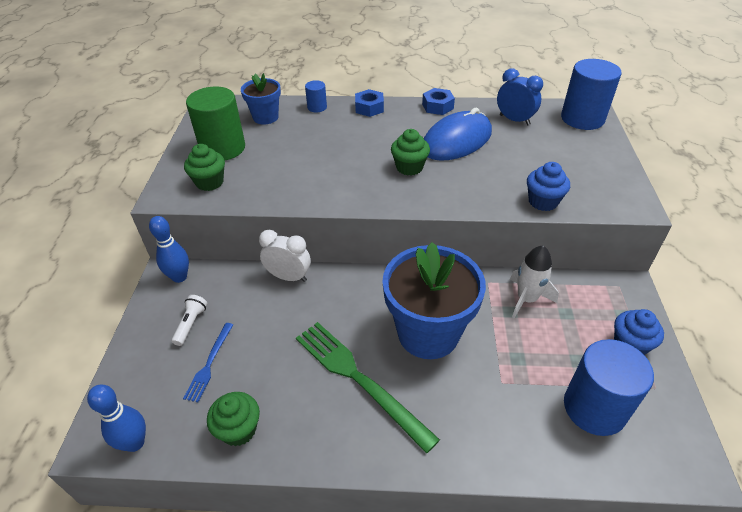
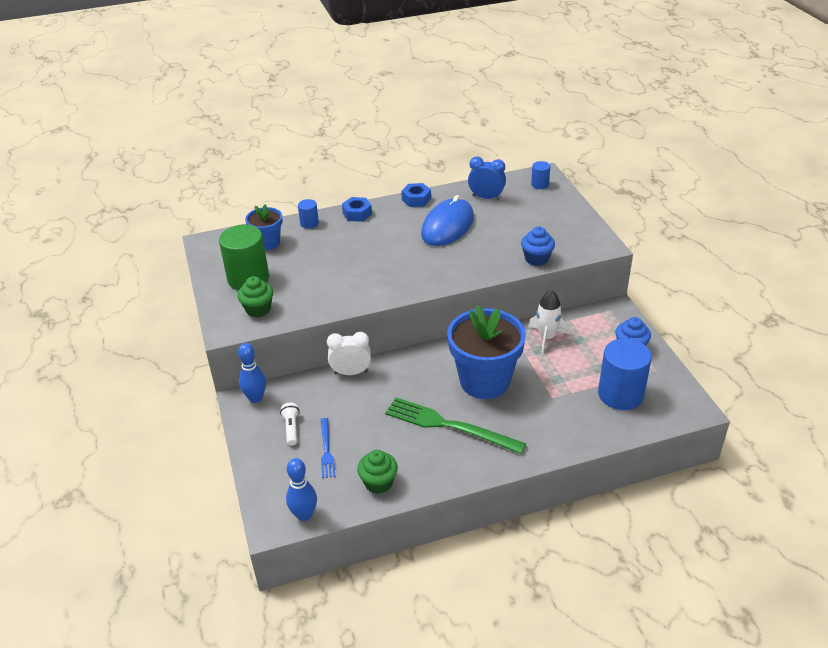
camera: 20 degrees left, 5 degrees down
green cupcake [391,129,430,176] -> none
blue cylinder [561,59,622,130] -> blue cylinder [531,161,550,189], size x0.48

